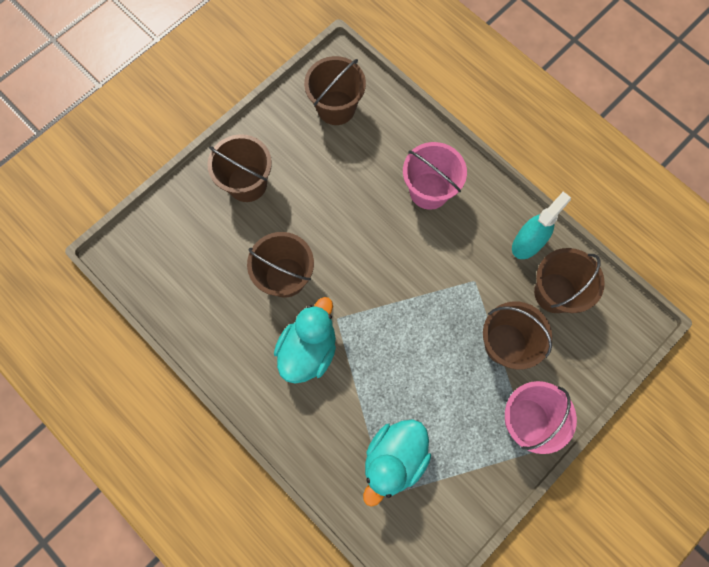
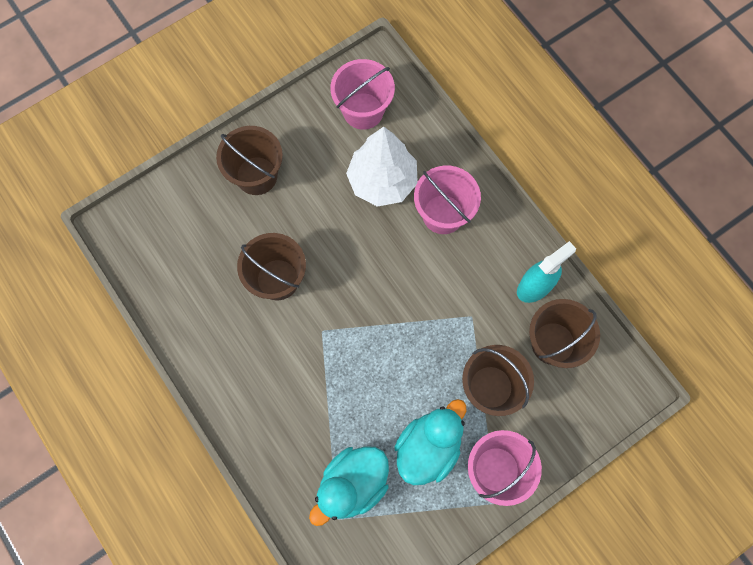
camera: 10 degrees right, 0 degrees up
turquoise duck [274,297,336,384] -> turquoise duck moved to [394,399,466,485]
brown bucket [304,56,366,125] -> pink bucket [330,59,395,130]
none -> white tree [346,127,418,207]

